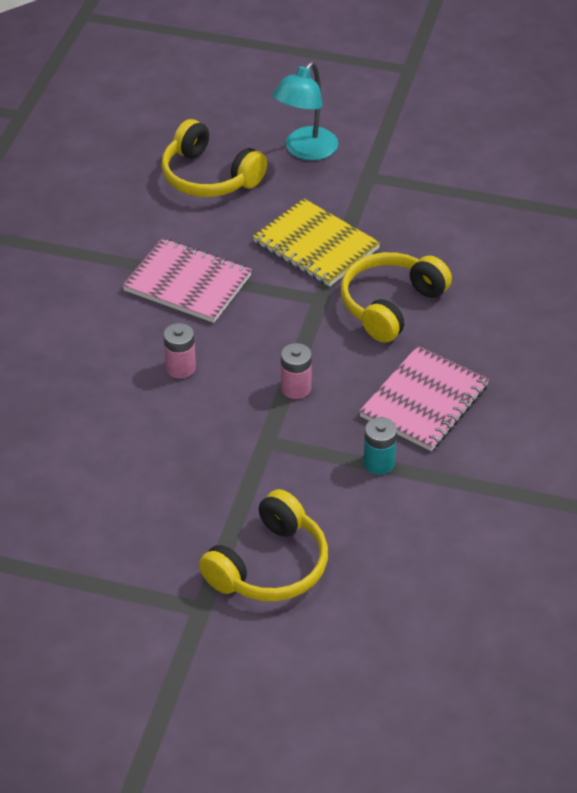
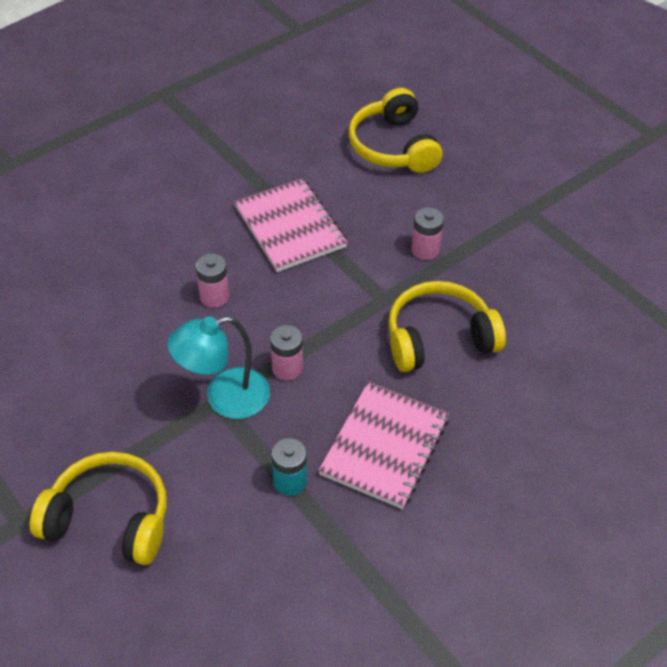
camera: 35 degrees right, 5 degrees up
yellow headphones [199,489,328,601] -> yellow headphones turned 150 degrees counterclockwise [30,452,167,565]
yellow notebook [253,198,380,287] -> pink battery [411,207,444,260]
turquoise lamp [272,61,338,160] -> turquoise lamp moved to [167,316,270,419]
pink notebook [359,346,489,451] -> pink notebook turned 45 degrees counterclockwise [318,381,449,509]

